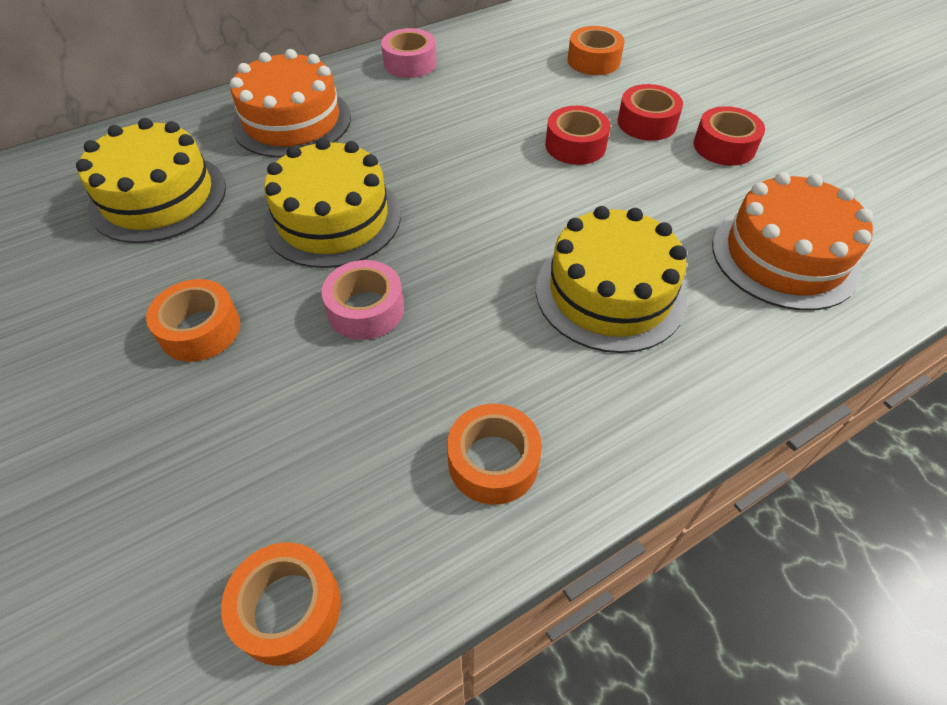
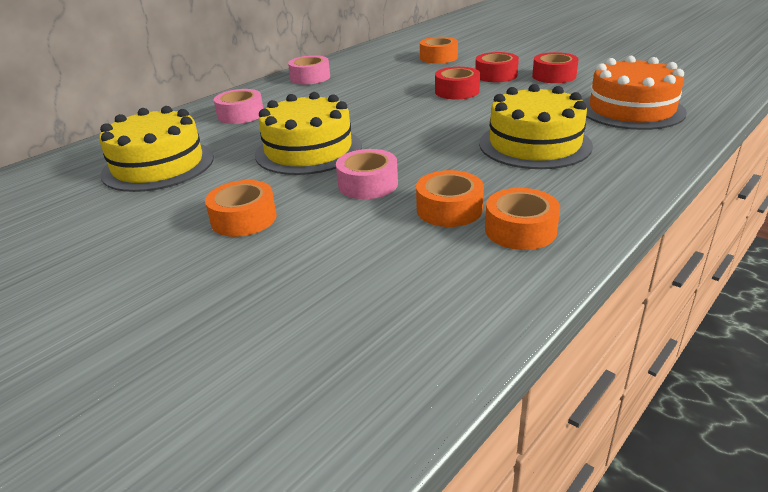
camera: 15 degrees left, 20 degrees down
orange tape [221,542,341,666] -> orange tape moved to [416,170,484,227]
orange cake [230,49,351,158] -> pink tape [214,89,263,124]

